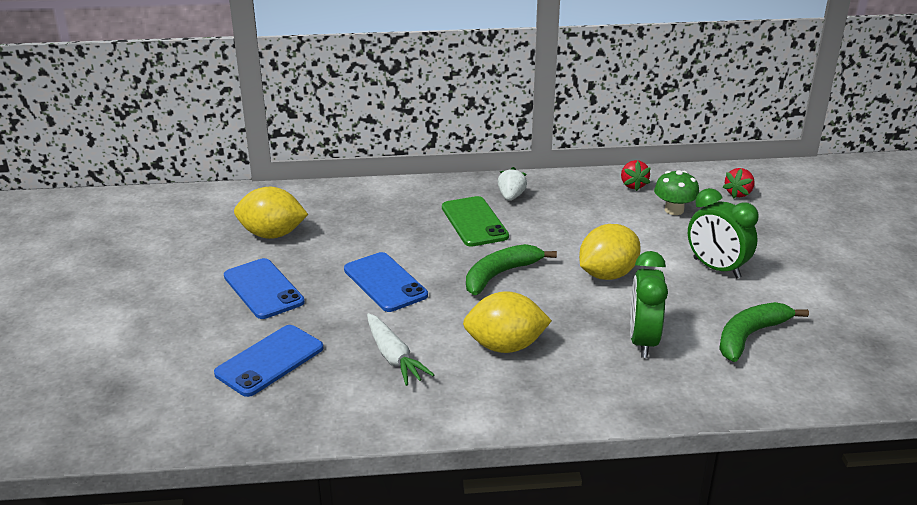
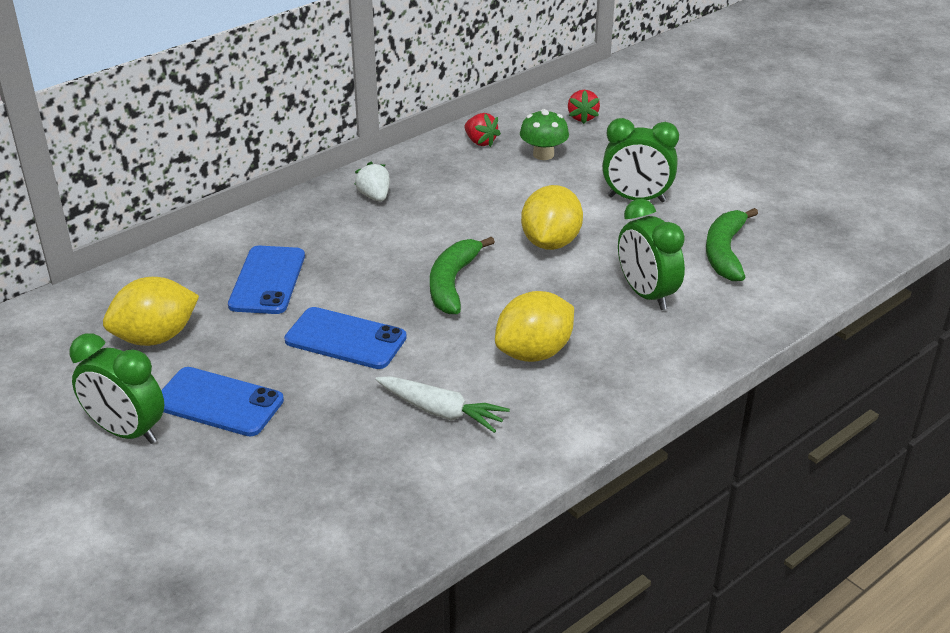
camera: 35 degrees left, 5 degrees up
blue phone [214,325,323,397] -> blue phone moved to [228,246,305,314]
green phone [442,196,509,247] -> none
none -> green clock [70,333,164,444]

